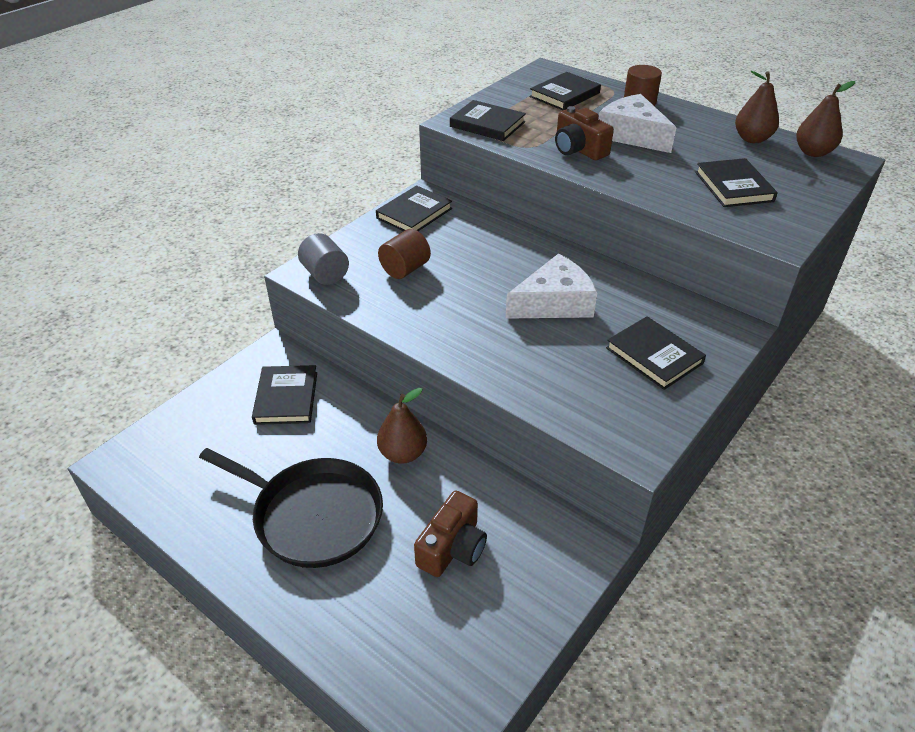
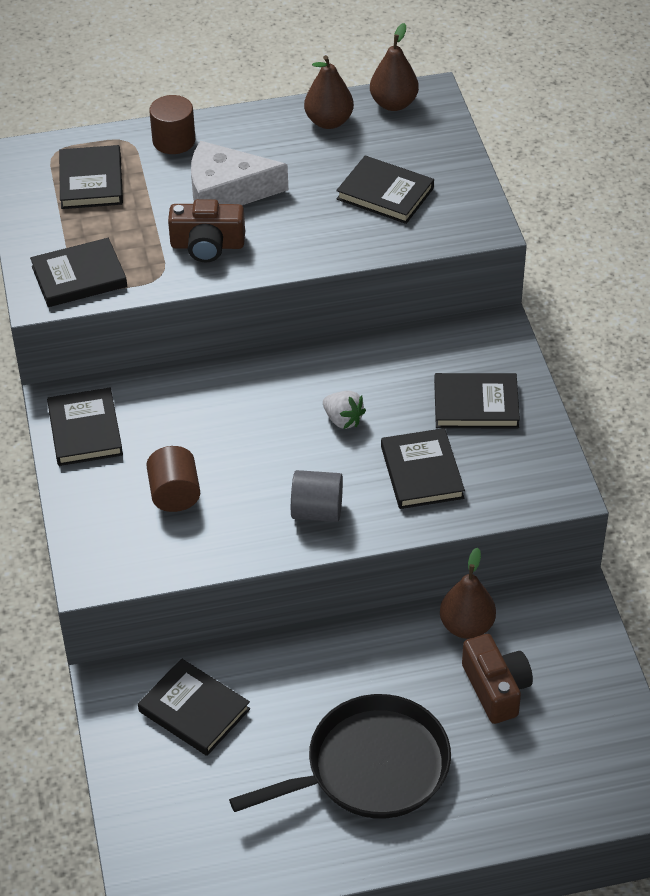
camera: 50 degrees left, 5 degrees up
grey cylinder [298,233,349,285] -> grey cylinder moved to [291,470,343,522]
brown pear [377,388,427,464] -> brown pear moved to [440,548,496,639]
white cheese [506,254,597,319] -> white strawberry [323,391,366,429]
none -> black book [381,428,465,509]

